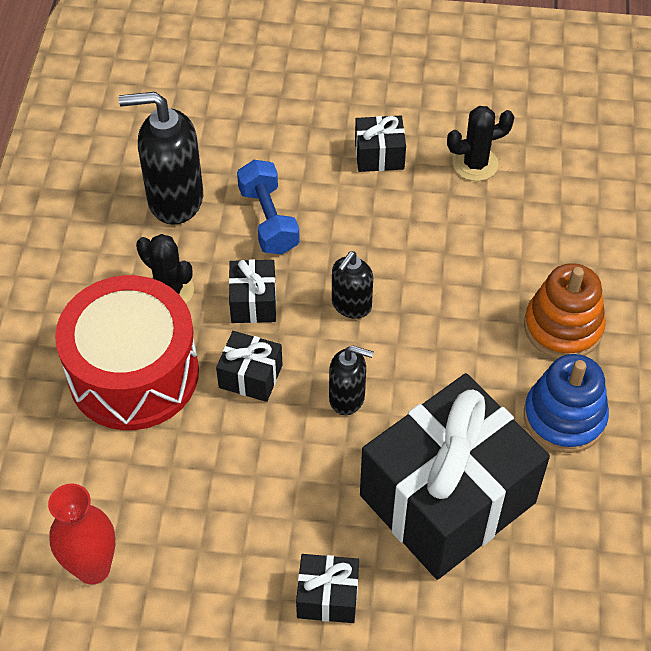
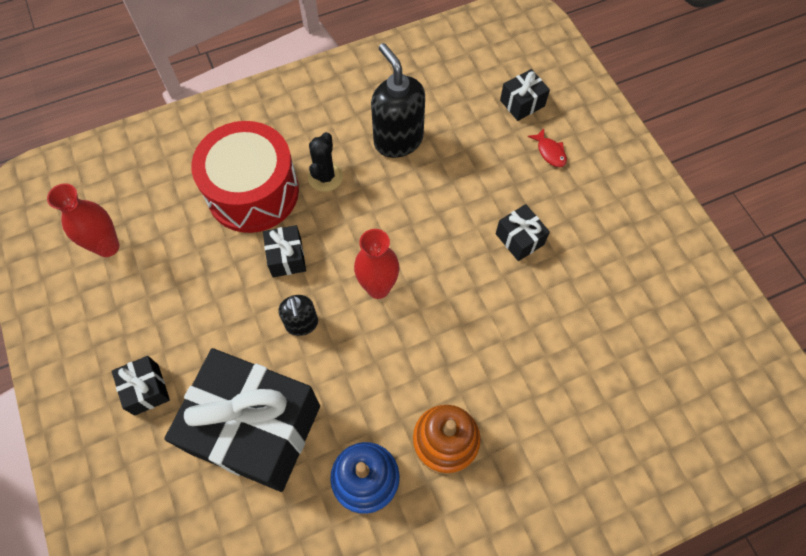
camera: 60 degrees right, 10 degrees up
black gift [229,259,276,323] -> black gift moved to [500,69,550,121]
blue dumbbell [237,160,300,254] -> none
black soap dispenser [332,251,373,319] -> red vase [354,229,400,299]
black cactus [447,106,514,181] -> none
none -> red fish [527,128,567,167]

